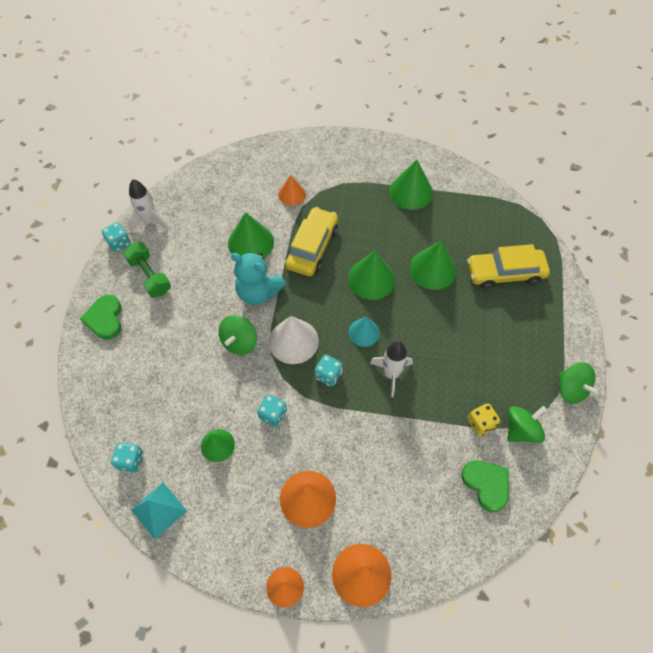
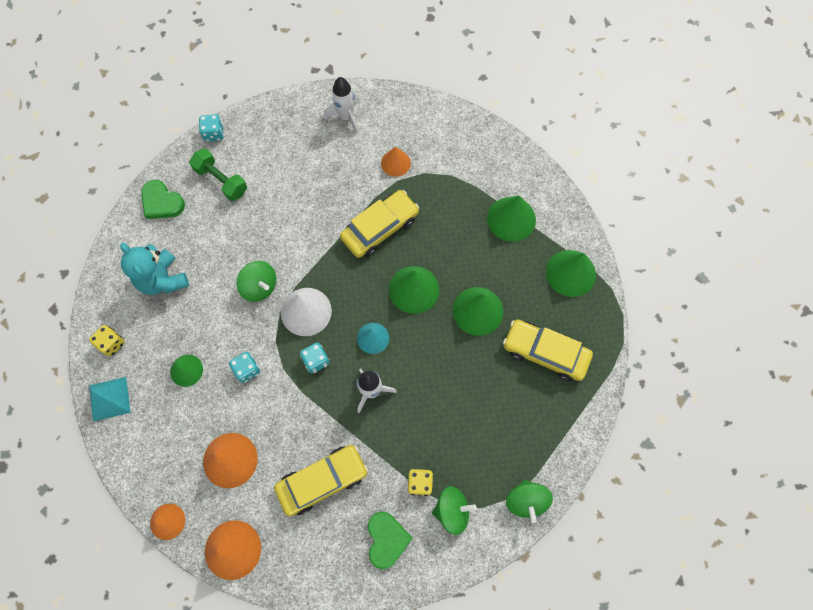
camera: 30 degrees right, 10 degrees up
green heart [80,295,122,340] -> green heart turned 75 degrees counterclockwise [141,180,185,219]
turquoise dice [111,442,144,472] -> yellow dice [89,325,125,356]
green dumbbell [123,242,171,298] -> green dumbbell turned 45 degrees counterclockwise [189,148,247,201]
white rocket [128,179,168,232] -> white rocket moved to [324,77,358,133]
green spinning top [219,315,257,355] -> green spinning top turned 105 degrees counterclockwise [237,261,276,302]
green cone [228,212,274,258] -> green cone moved to [546,250,596,297]
turquoise teddy bear [231,252,286,305] -> turquoise teddy bear moved to [120,243,189,295]
none -> yellow car [274,445,368,516]

